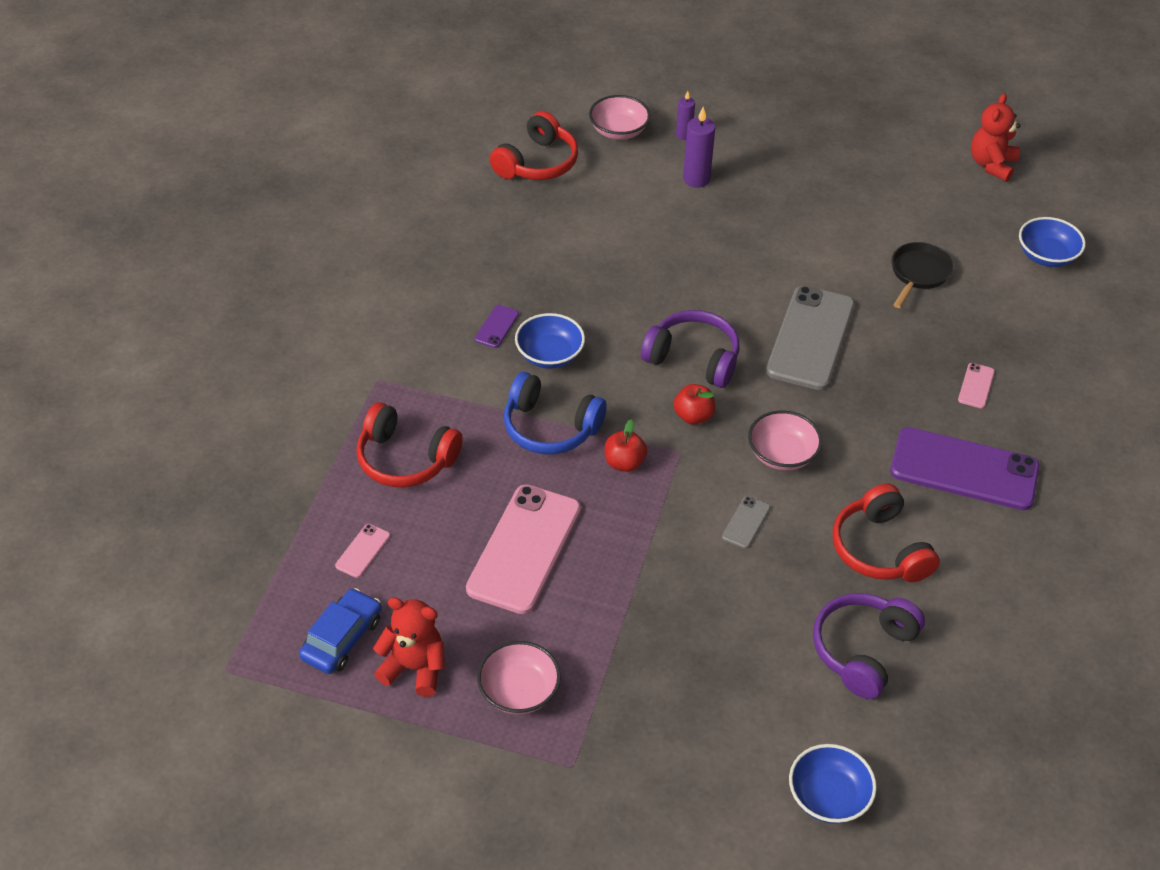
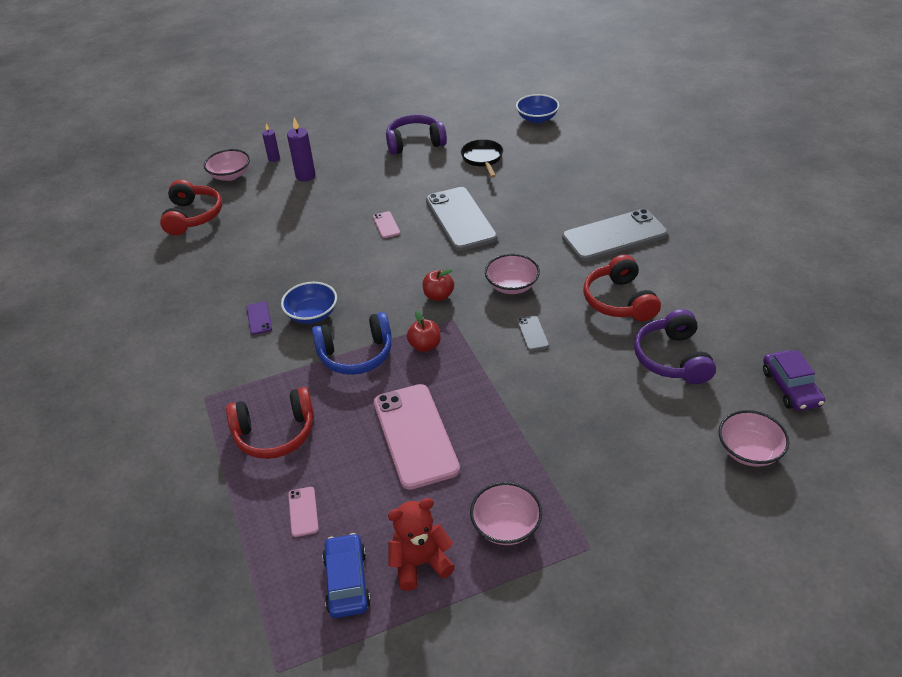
camera: 35 degrees left, 5 degrees down
purple headphones [641,310,739,388] -> purple headphones moved to [386,114,447,155]
blue bowl [789,744,877,824] -> pink bowl [719,410,789,467]
red headphones [833,484,940,582] -> red headphones turned 45 degrees clockwise [583,255,661,321]
purple phone [890,427,1040,510] -> grey phone [562,209,668,261]
pink phone [958,363,995,409] -> pink phone moved to [373,211,400,238]
red teddy bear [971,93,1021,181] -> none
none -> purple car [763,350,825,411]

